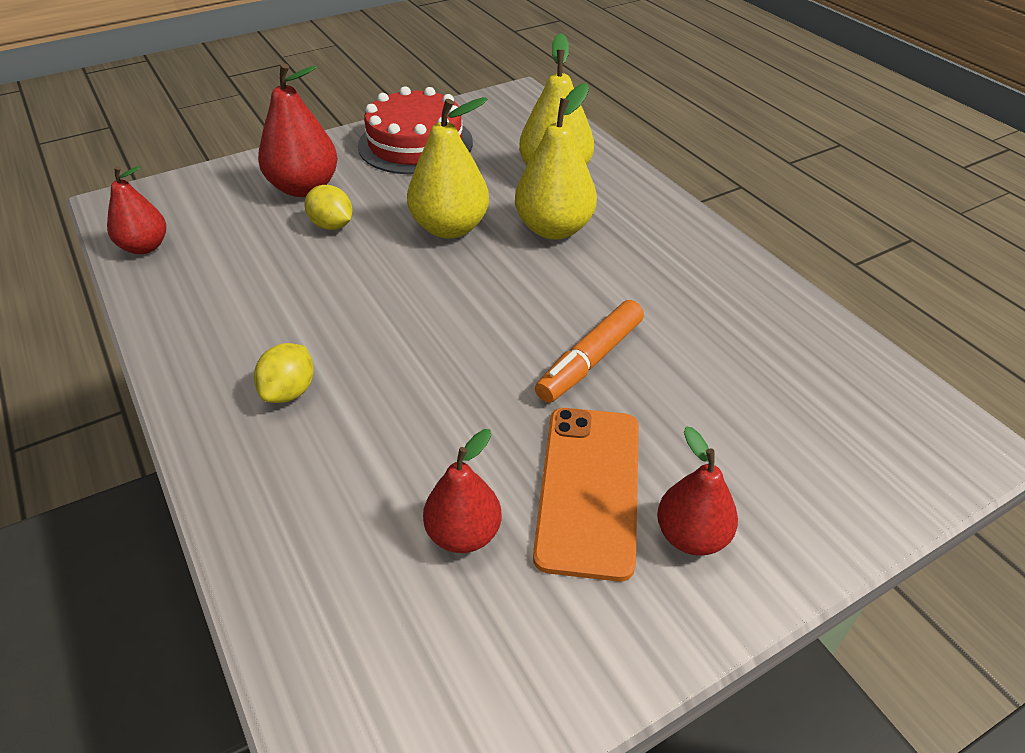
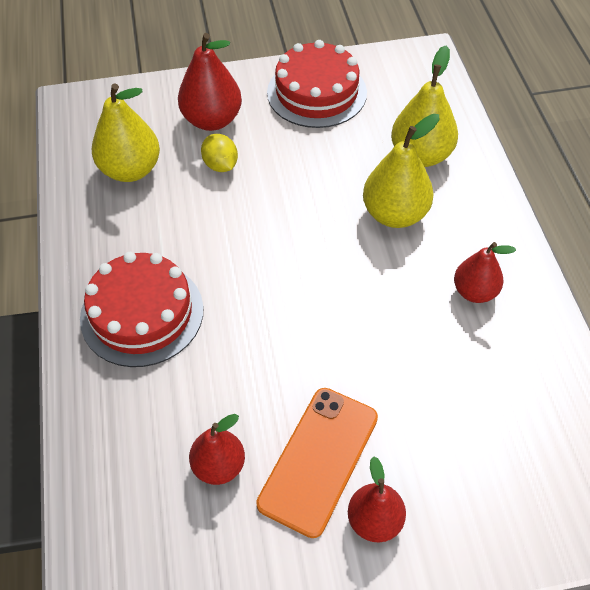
camera: 20 degrees right, 10 degrees up
red pear [107,166,166,254] -> red pear moved to [454,242,516,303]
yellow lemon [254,343,314,403] -> red cake [80,252,203,367]
yellow pear [407,97,489,239] -> yellow pear moved to [92,83,160,182]
orange marker [535,300,644,403] -> none

